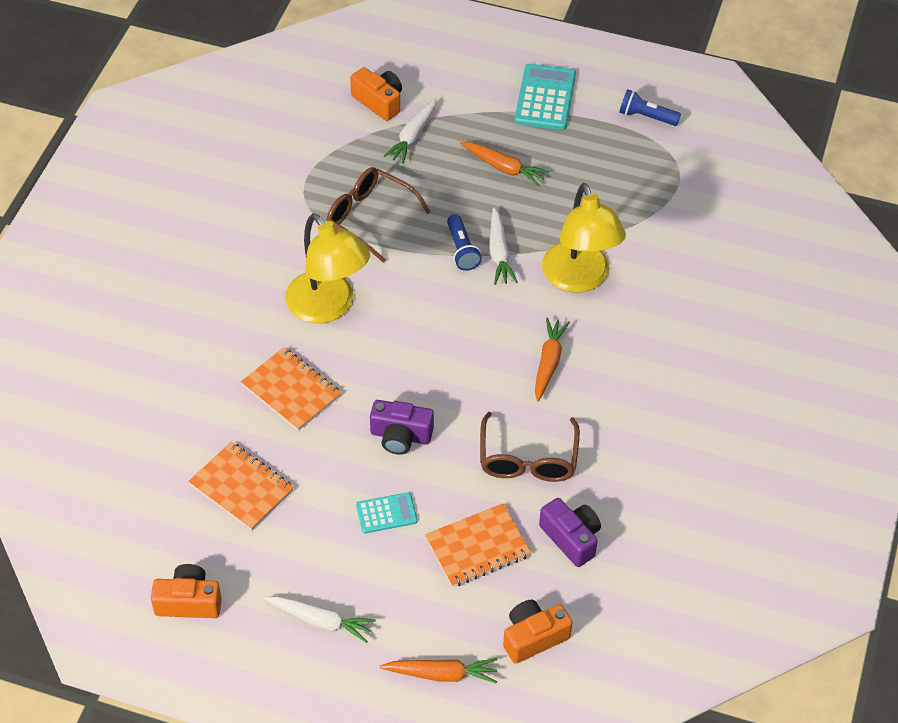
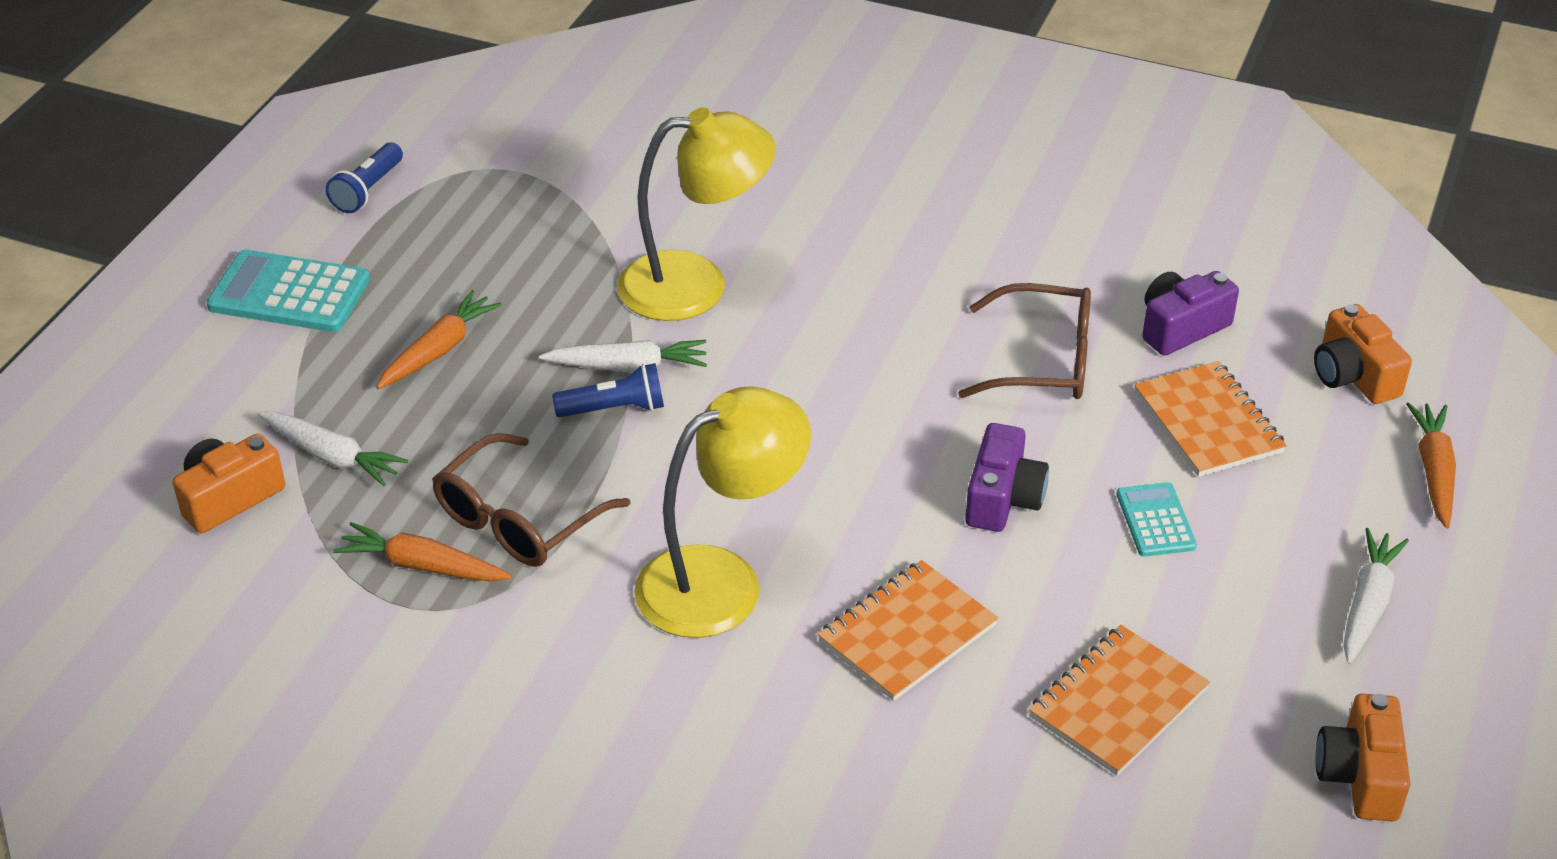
camera: 85 degrees left, 10 degrees down
orange carrot [535,317,570,402] -> orange carrot moved to [333,522,512,582]

